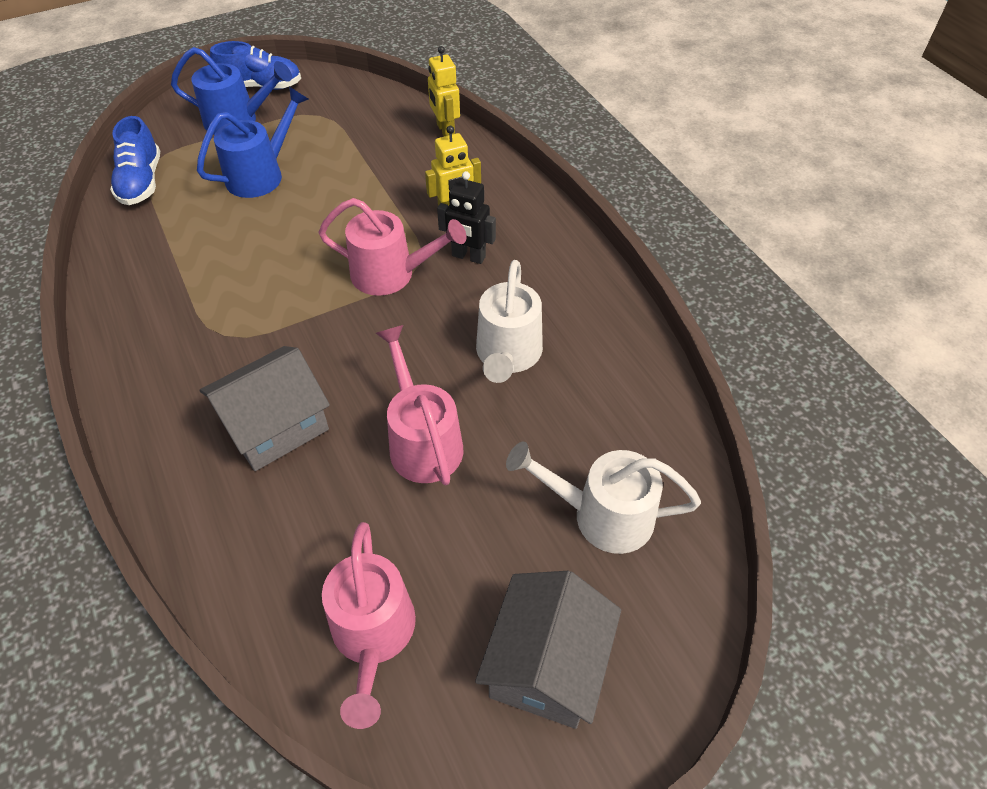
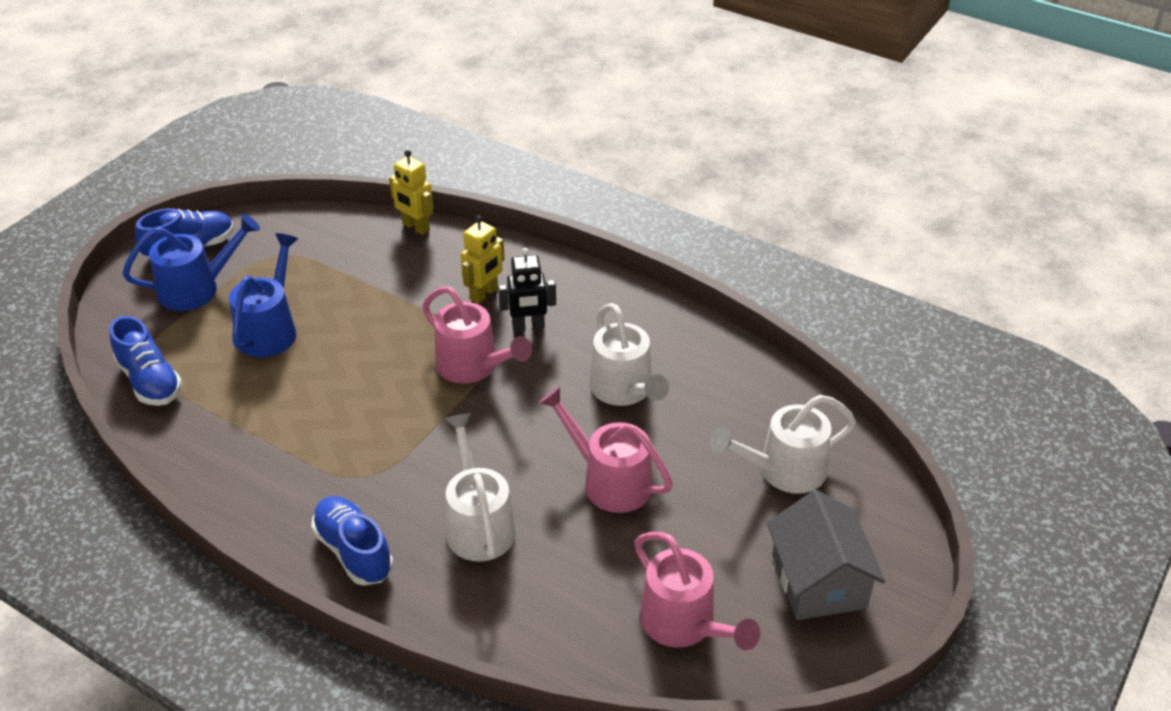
camera: 30 degrees left, 10 degrees down
grey house [200,346,330,471] -> white watering can [445,413,516,562]
pink watering can [318,198,466,296] -> pink watering can turned 60 degrees clockwise [422,286,532,384]
none -> blue shoe [311,496,393,586]

